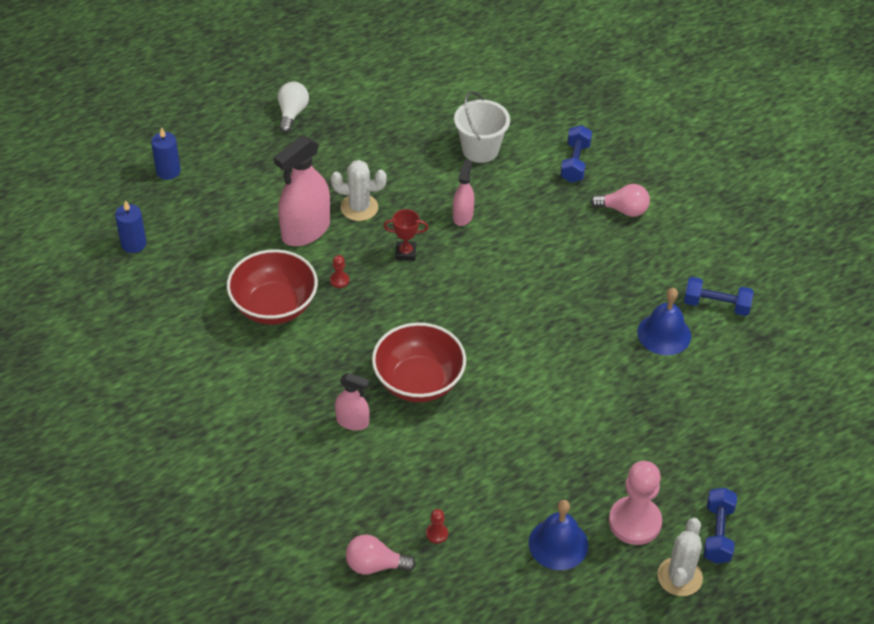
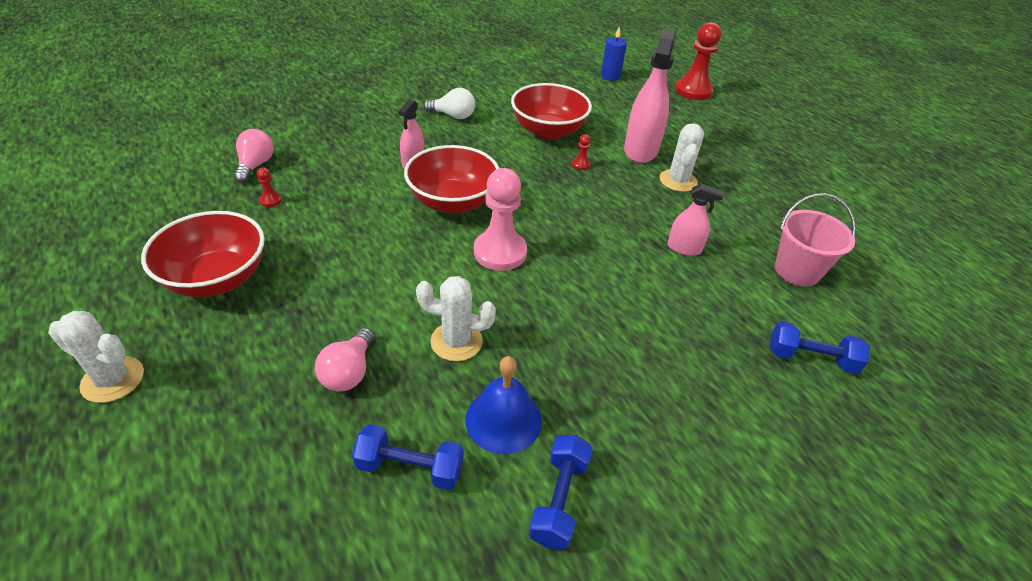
camera: 90 degrees right, 5 degrees down
blue candle [151,127,181,180] -> red pawn [675,22,721,100]
pink spray bottle [274,136,330,246] -> pink spray bottle turned 60 degrees clockwise [624,28,677,163]
white light bulb [278,82,309,133] -> white light bulb moved to [423,88,475,119]
red trophy [383,209,428,261] -> none
white bucket [454,91,510,163] -> pink bucket [775,193,856,287]
blue bell [529,500,588,570] -> red bowl [141,211,265,297]
pink light bulb [591,184,650,217] -> pink light bulb moved to [315,328,374,392]
pink pawn [609,461,662,545] -> pink pawn moved to [474,168,527,271]
blue dumbbell [703,488,737,564] -> blue dumbbell moved to [352,424,463,490]
none -> white cactus [416,276,496,361]

